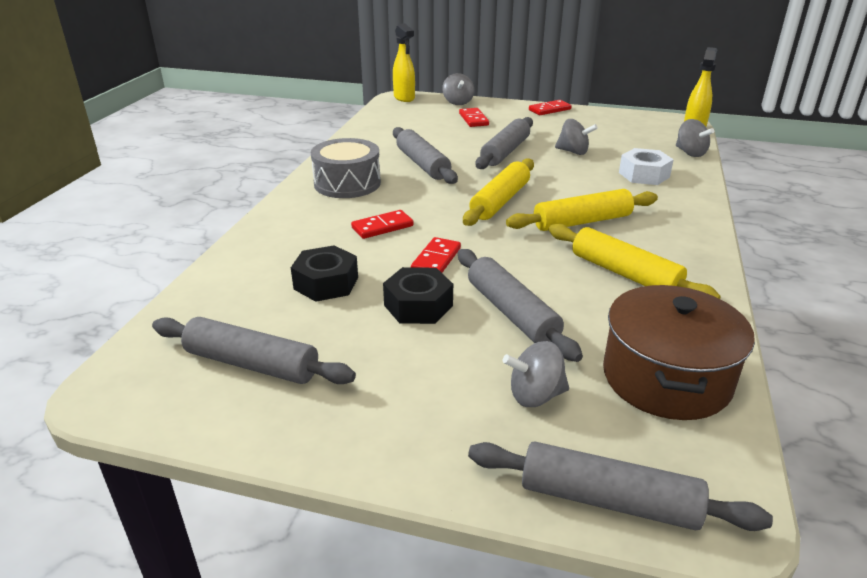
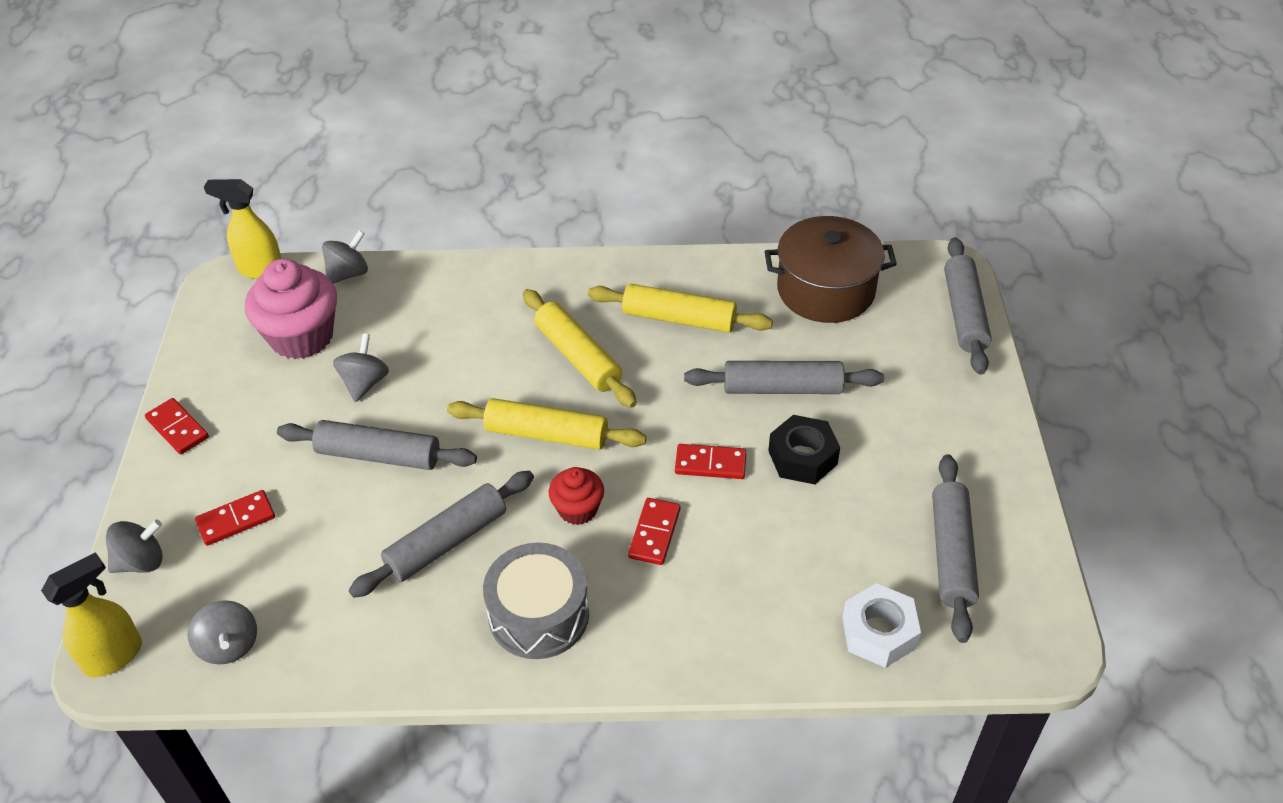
camera: 105 degrees left, 15 degrees up
black nut [291,245,358,302] -> none
red domino [351,210,414,239] -> red domino turned 60 degrees clockwise [628,498,680,565]
grey rolling pin [458,249,583,362] -> grey rolling pin turned 45 degrees clockwise [684,361,884,394]
grey spinning top [503,341,569,407] -> grey spinning top moved to [188,600,257,664]
yellow rolling pin [549,224,721,299] -> yellow rolling pin turned 75 degrees clockwise [588,284,773,333]
white nut [619,148,674,185] -> white nut moved to [842,583,921,668]
none -> pink cupcake [245,259,337,359]
none -> red cupcake [549,467,604,525]

